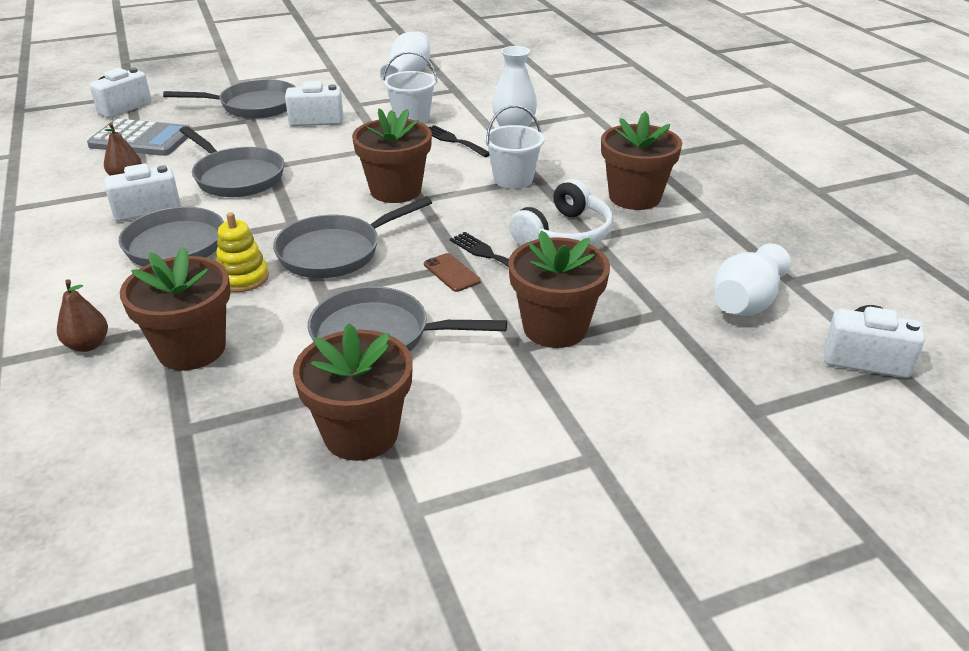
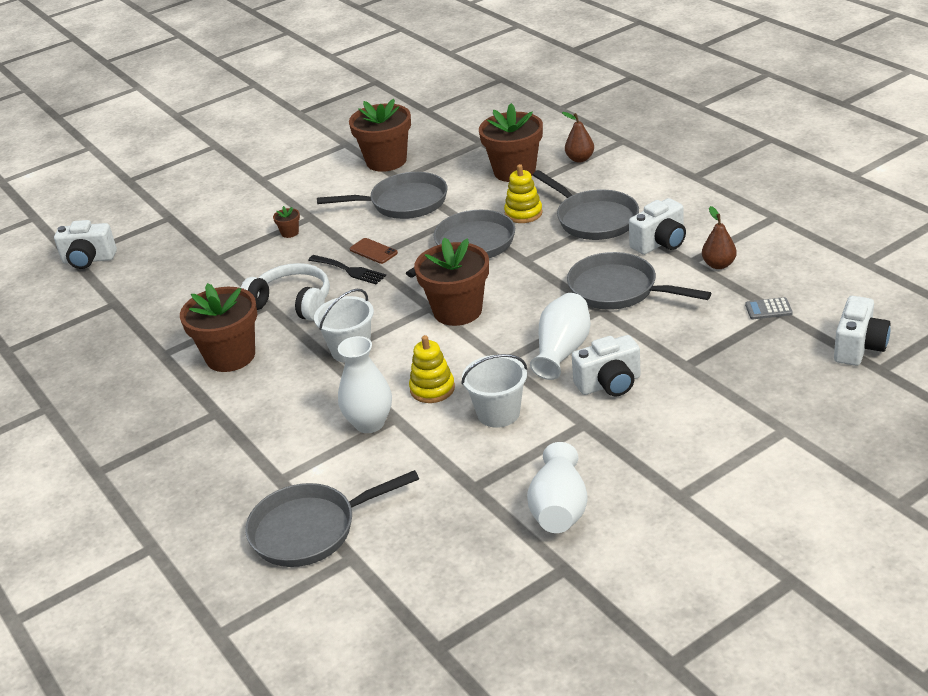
camera: 170 degrees right, 0 degrees up
grey calculator [87,119,192,156] -> grey calculator [745,297,793,319], size x0.43
grey pan [163,79,296,119] -> grey pan moved to [245,470,419,567]
black fork [429,125,490,157] -> yellow stacking toy [409,335,455,403]
brown flower pot [508,231,610,348] -> brown flower pot [273,206,300,238], size x0.40
white headphones [509,179,613,245] -> white headphones turned 90 degrees clockwise [241,263,330,321]
white vase [713,244,791,316] -> white vase moved to [530,293,591,380]

